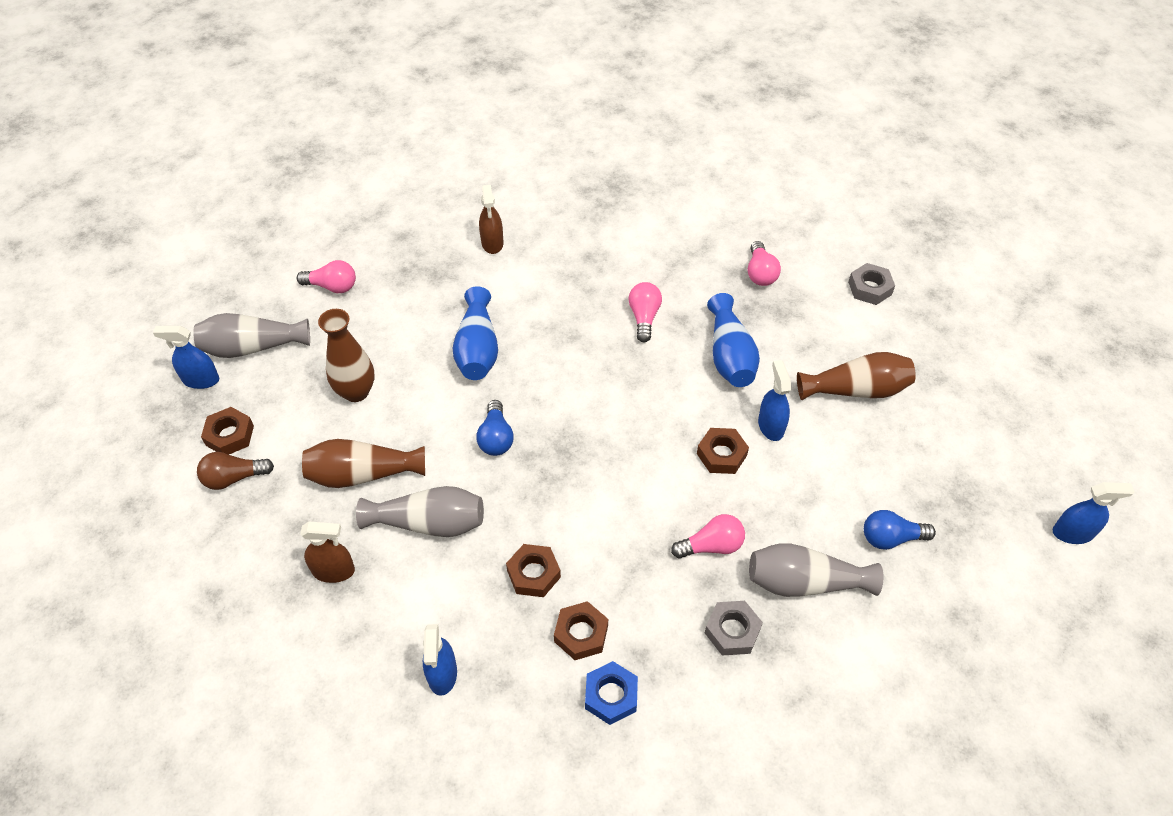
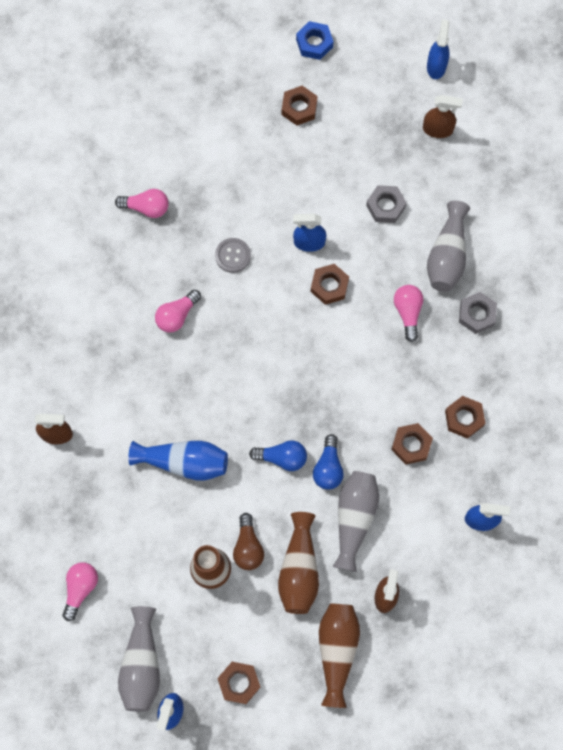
camera: 80 degrees left, 20 degrees up
brown light bulb [197,452,274,490] -> brown light bulb moved to [233,513,264,570]
blue nut [585,661,638,725] -> blue nut moved to [296,21,334,60]
pink light bulb [628,282,662,342] -> pink light bulb turned 60 degrees counterclockwise [155,290,201,333]
blue vase [707,293,760,387] -> grey button [215,238,251,273]
brown vase [797,352,916,400] -> brown vase moved to [319,603,360,708]
grey nut [848,263,895,305] -> grey nut moved to [366,185,407,223]
blue light bulb [864,510,936,550] -> blue light bulb moved to [313,434,344,490]
none -> brown nut [282,86,318,125]
none -> brown spray bottle [423,95,463,138]

